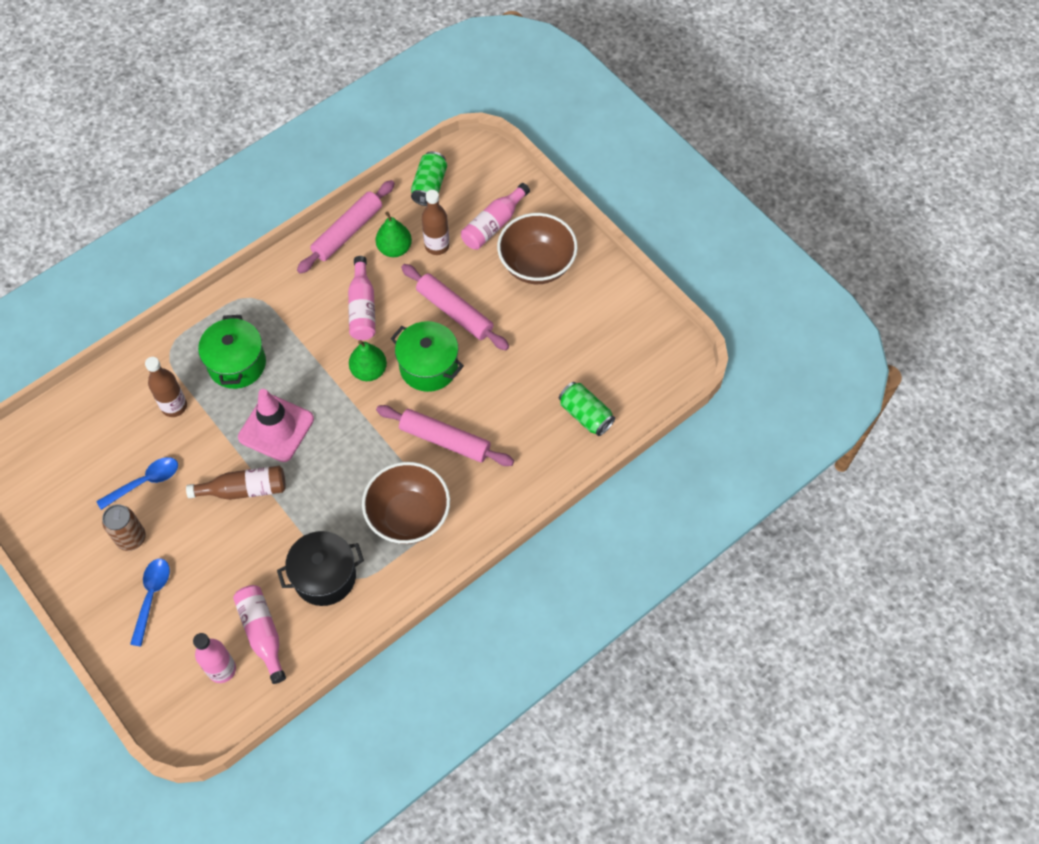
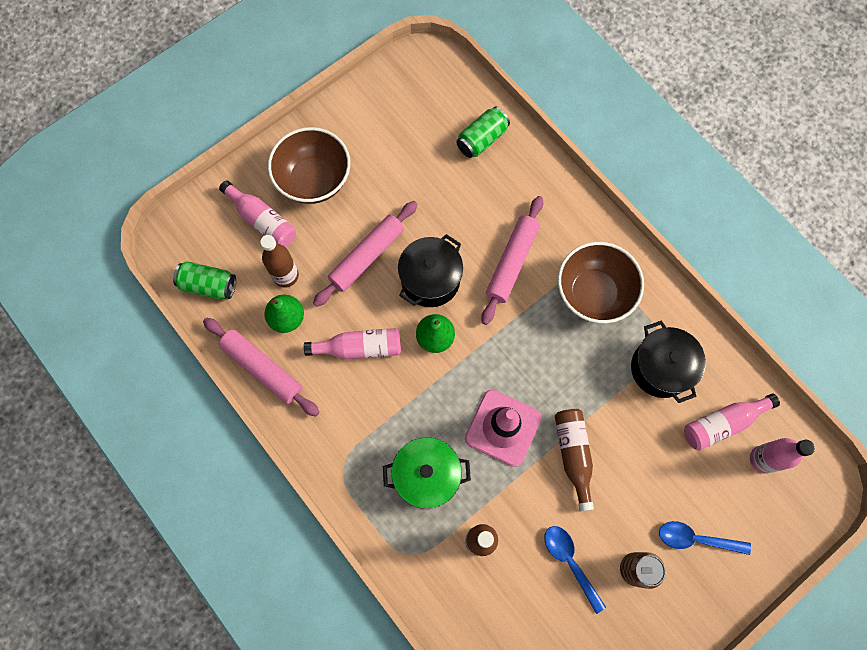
camera: 90 degrees left, 10 degrees up
green pot [391,321,464,392] -> black pot [398,234,463,307]

